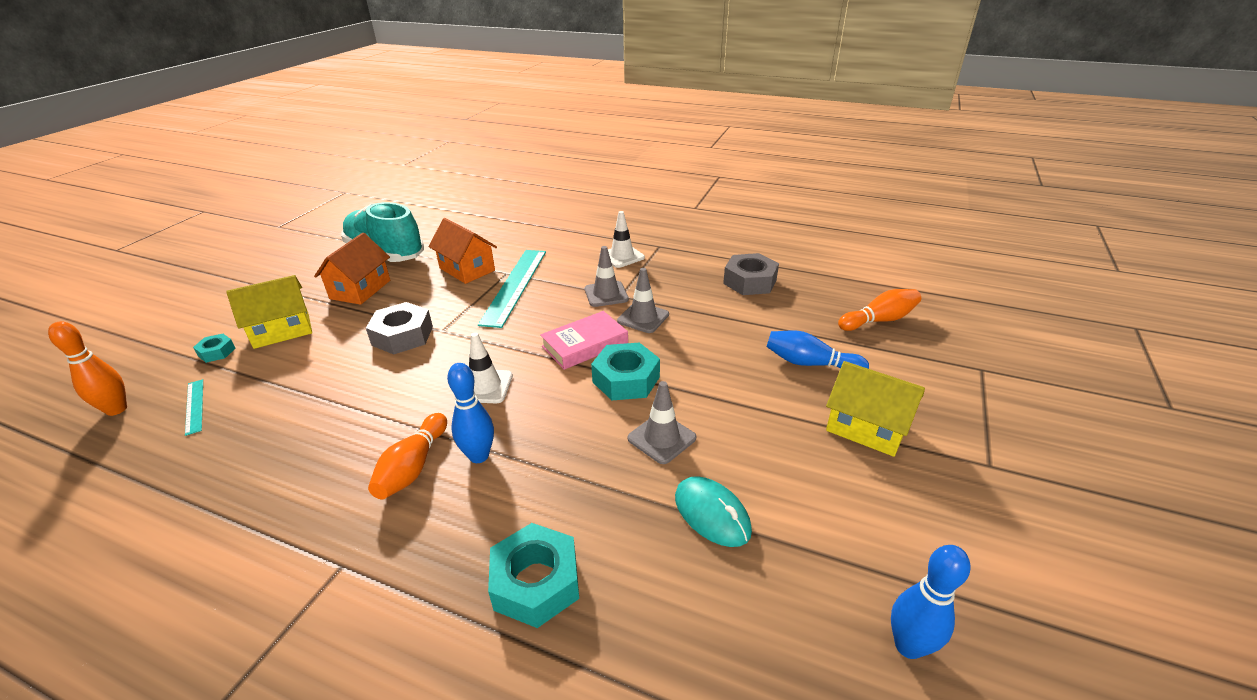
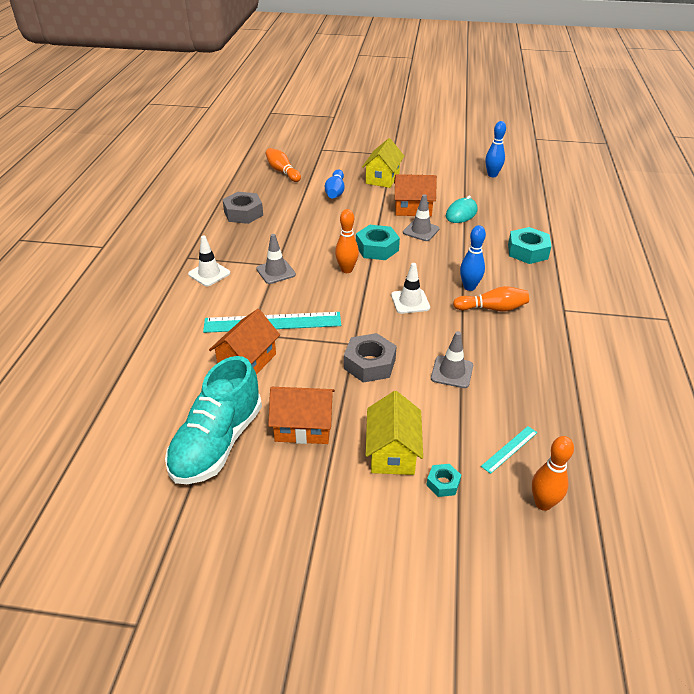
camera: 105 degrees left, 5 degrees up
yellow house [226,275,312,349] -> yellow house turned 45 degrees clockwise [366,391,423,475]
pink book [540,311,628,370] -> orange bowling pin [335,209,359,273]
grey traffic cone [617,268,669,333] -> grey traffic cone moved to [431,331,473,388]
none -> orange house [394,174,437,216]

